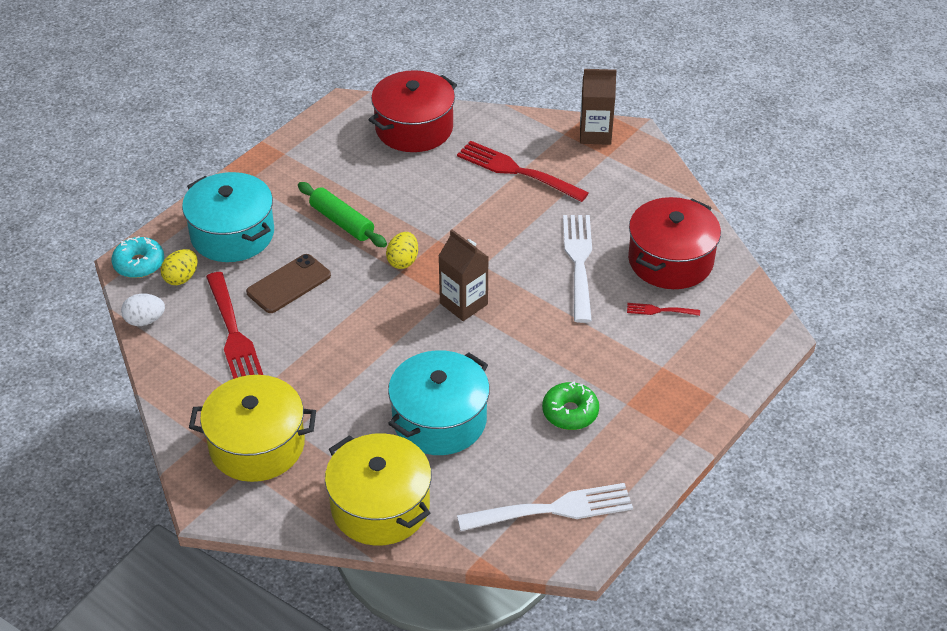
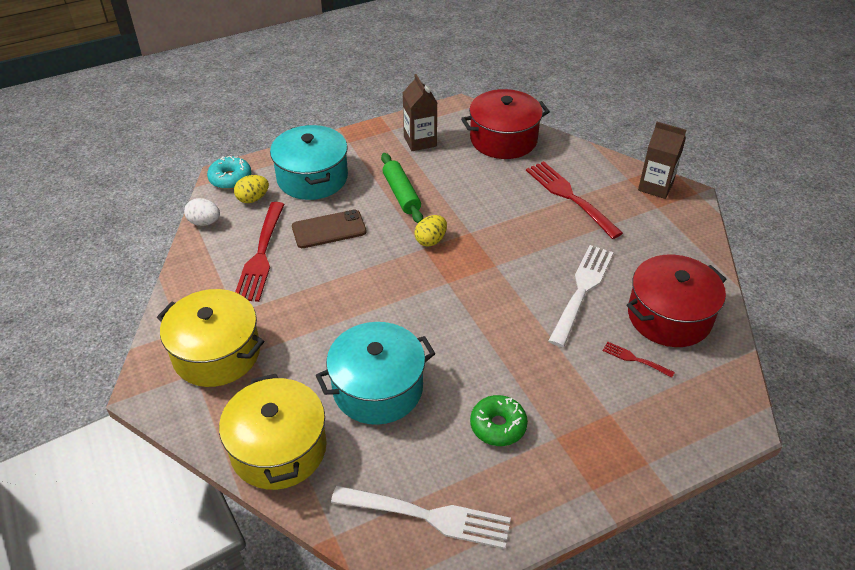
camera: 25 degrees right, 0 degrees up
brown carton [439,230,488,321] -> brown carton moved to [403,74,437,151]

